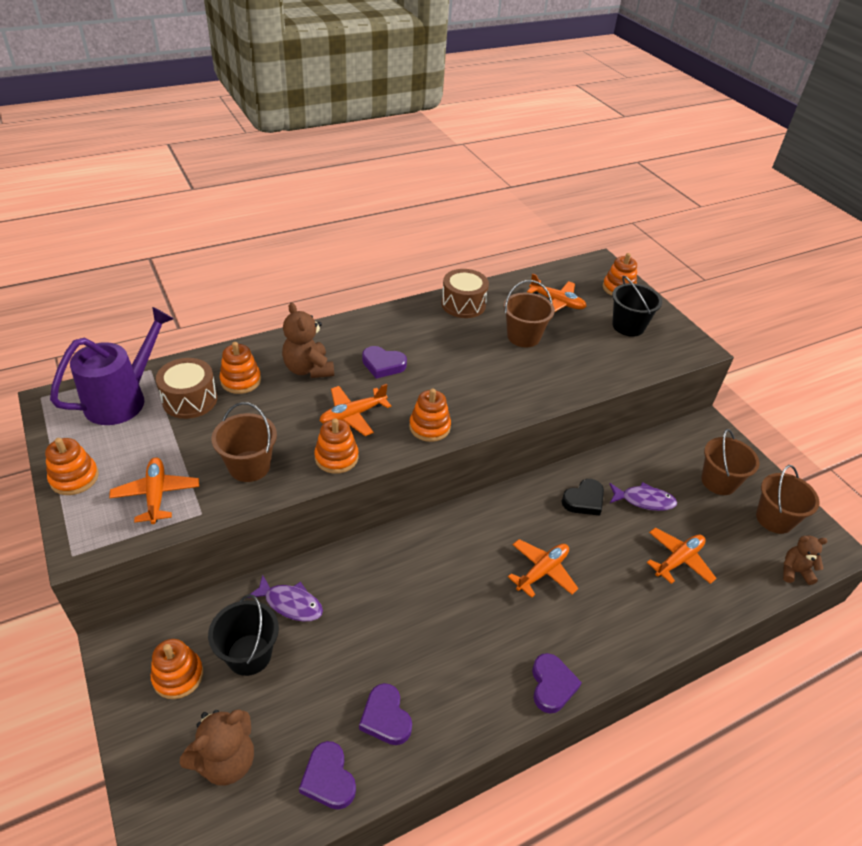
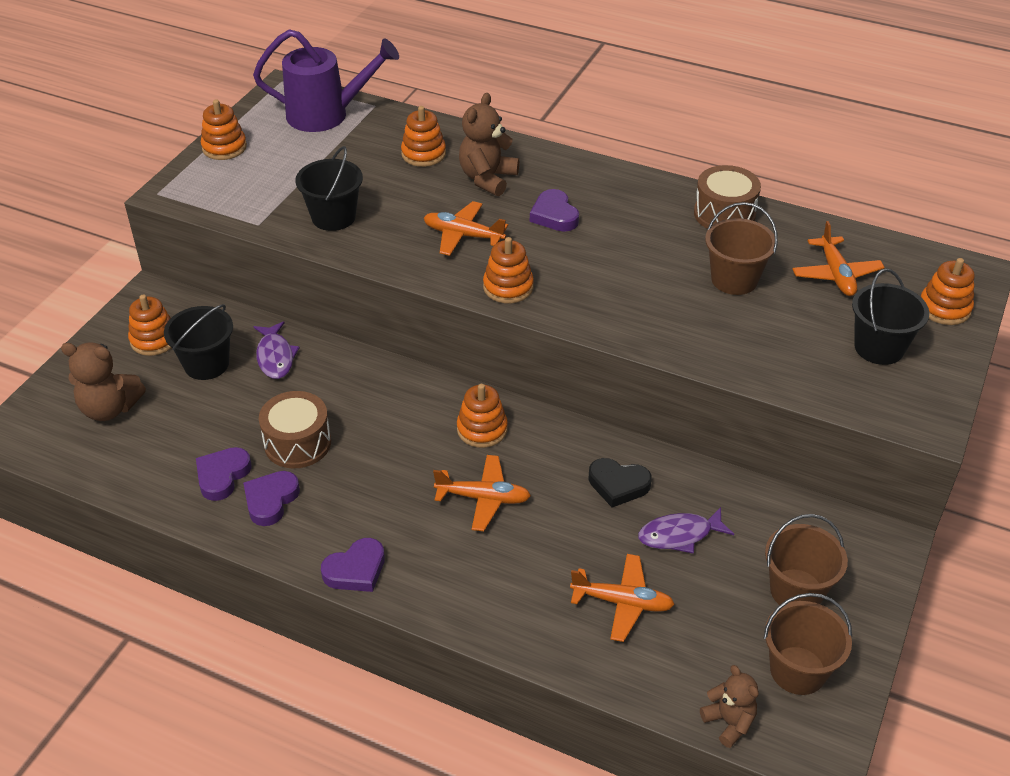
camera: 55 degrees right, 0 degrees up
orange plane [109,457,199,524] -> none
brown drum [156,358,217,419] -> brown drum moved to [259,391,331,468]
brown bucket [211,402,277,482] -> black bucket [296,146,363,231]
purple heart [299,741,356,810] -> purple heart moved to [243,471,300,526]
orange stacking toy [314,418,358,474] -> orange stacking toy moved to [457,384,508,448]
purple fish [610,482,677,511] -> purple fish turned 105 degrees clockwise [638,507,734,554]

